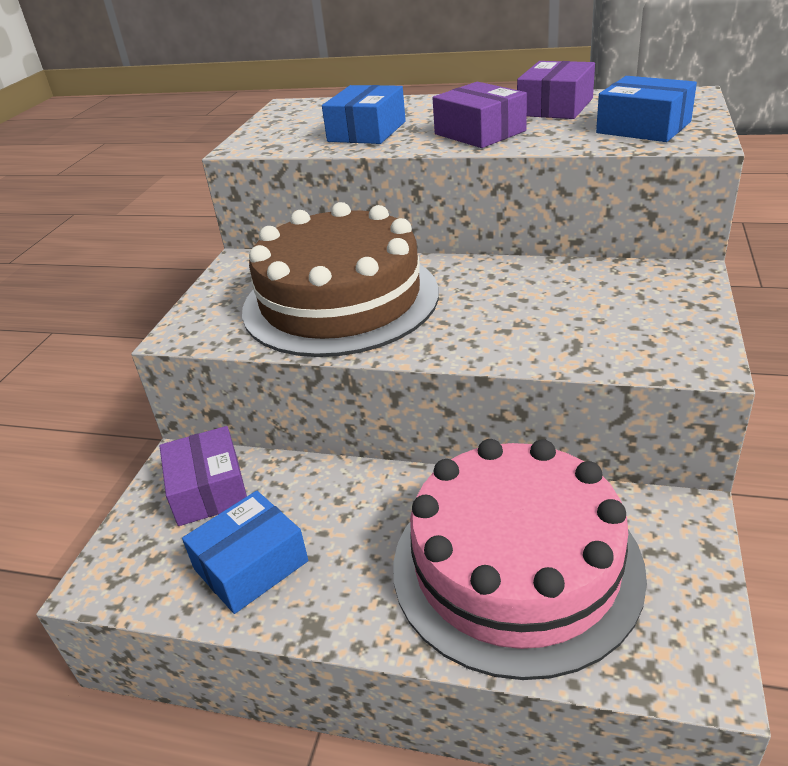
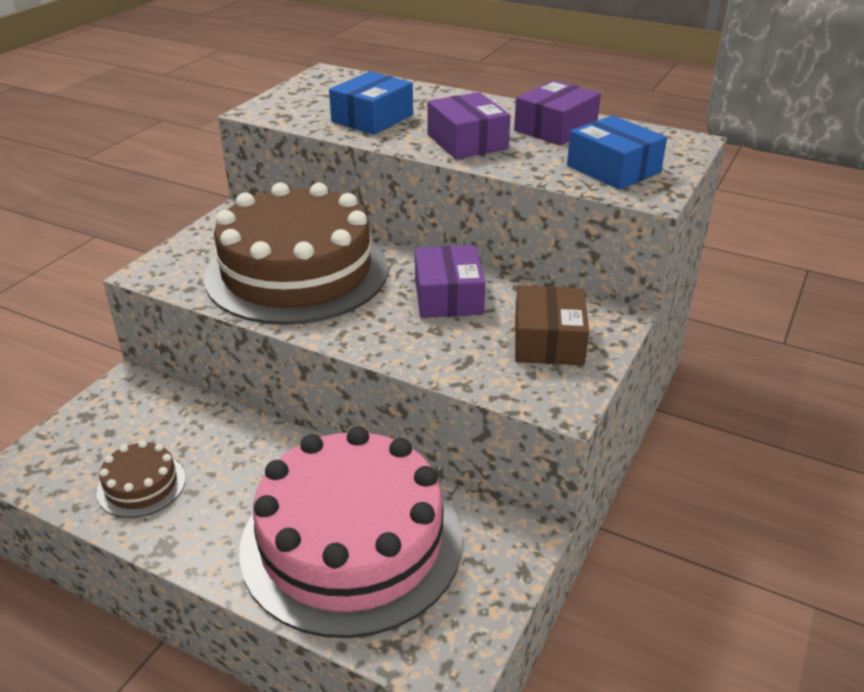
camera: 10 degrees right, 0 degrees up
purple box [160,426,247,526] -> purple box moved to [415,245,485,318]
blue box [182,491,308,614] -> brown cake [96,440,185,518]
none -> brown box [515,285,589,365]

